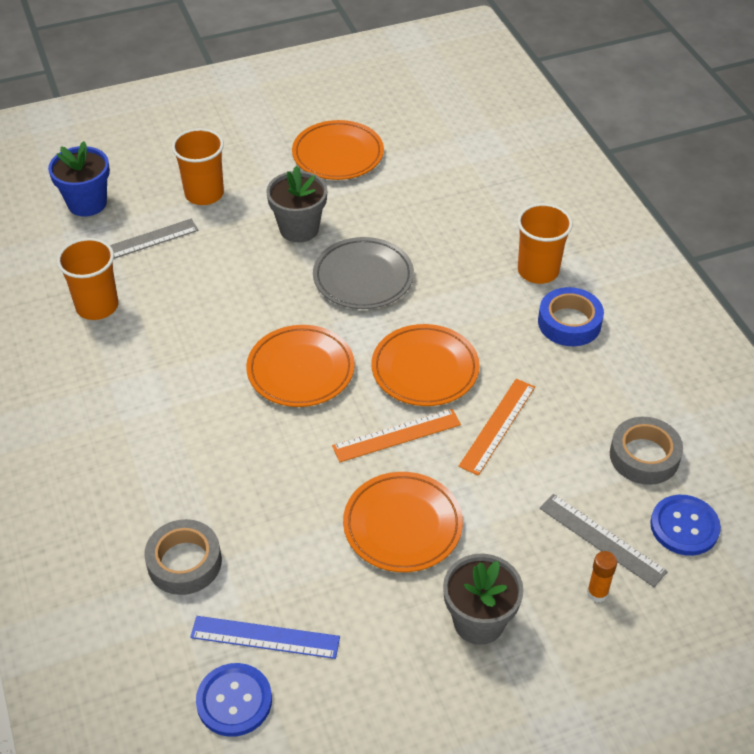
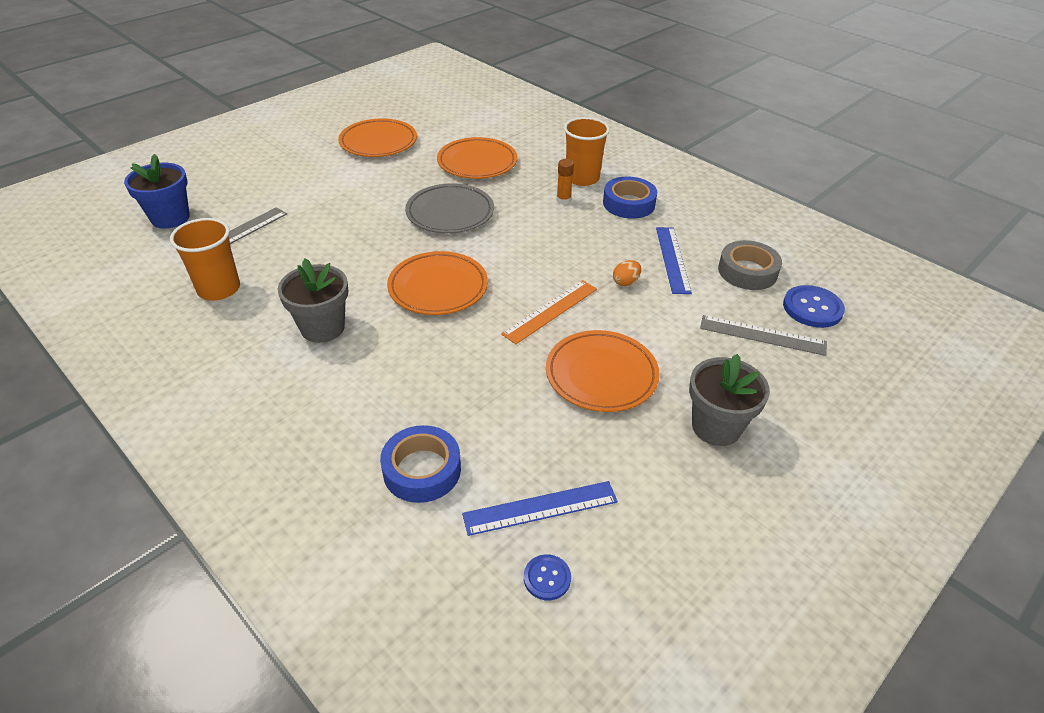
camera: 25 degrees left, 5 degrees down
grey tape [144,519,222,595] -> blue tape [380,425,461,503]
orange cup [172,128,224,205] -> none
blue button [196,663,272,737] -> blue button [524,554,571,600], size x0.58
grey flower pot [266,166,327,242] -> grey flower pot moved to [278,259,348,343]
orange plate [371,324,480,406] -> orange plate moved to [437,137,517,179]
orange ruler [459,379,535,476] -> orange egg [613,260,641,286]
orange glue stick [587,551,617,602] -> orange glue stick moved to [557,159,574,205]
none -> blue ruler [656,227,692,294]

